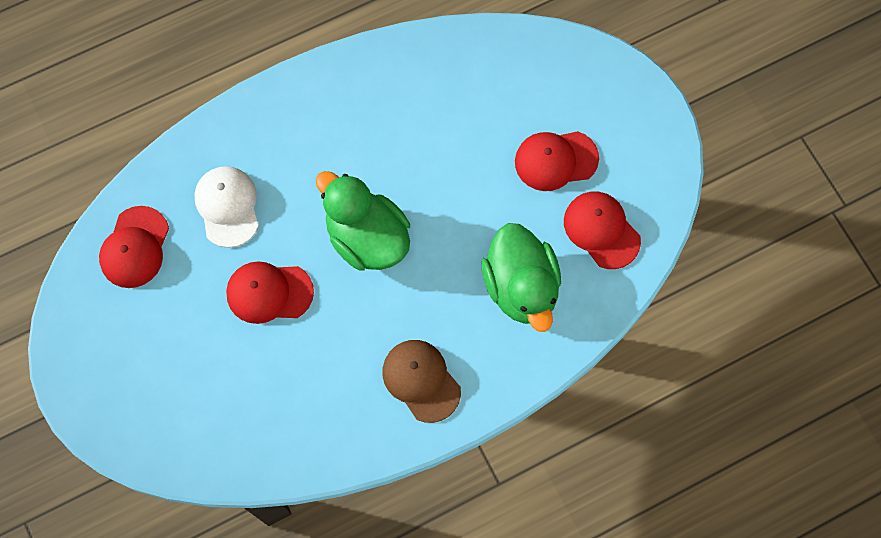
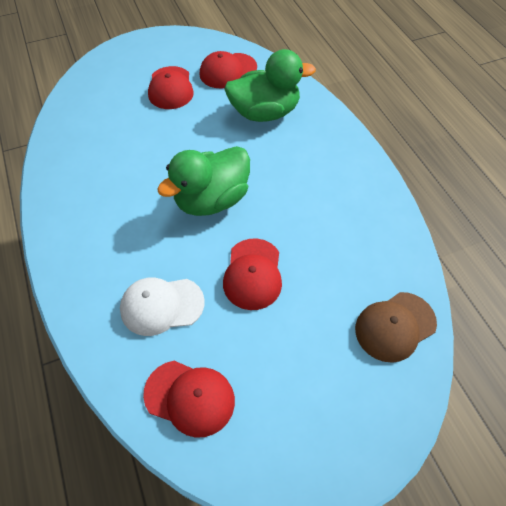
camera: 85 degrees left, 15 degrees down
brown cap [382,340,461,423] -> brown cap moved to [355,292,437,363]

